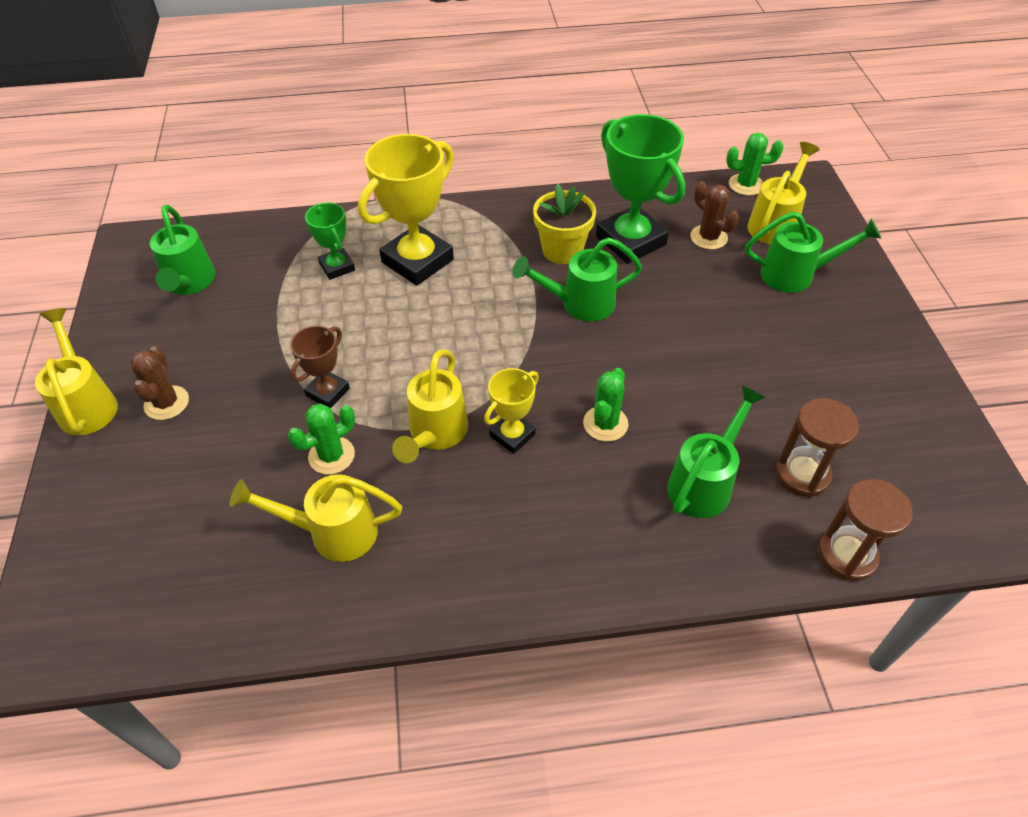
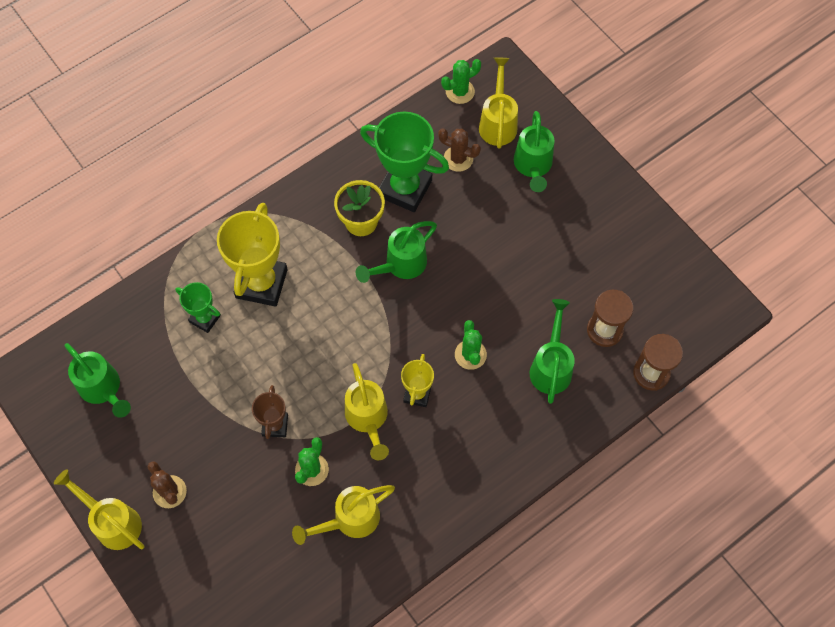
camera: 30 degrees left, 15 degrees up
green watering can [745,211,881,293] -> green watering can turned 120 degrees clockwise [514,111,555,192]

